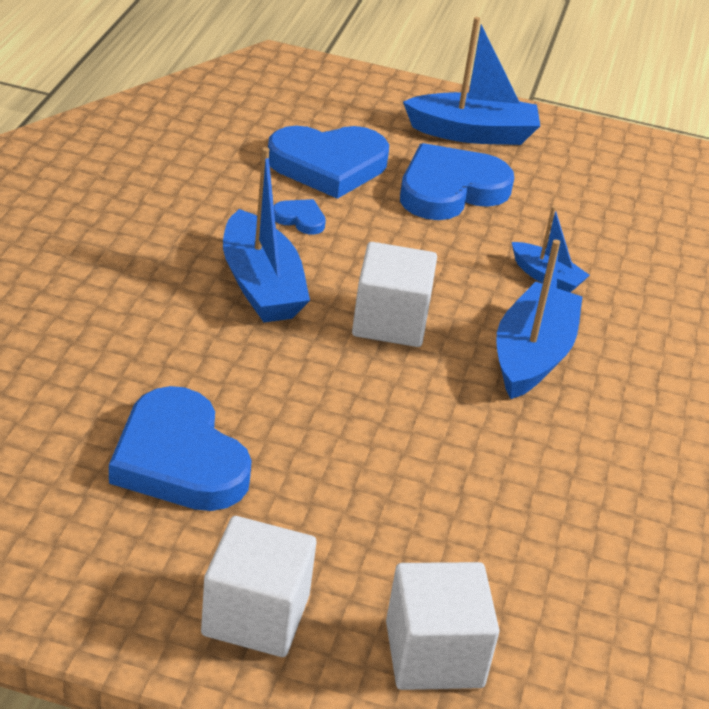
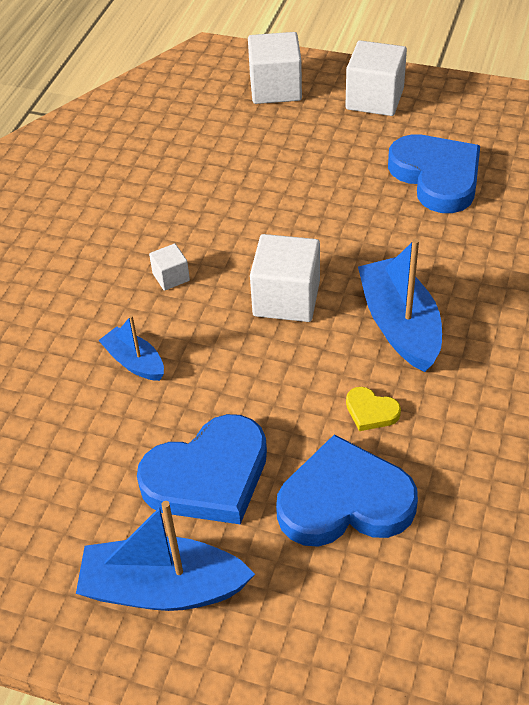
camera: 170 degrees left, 10 degrees up
blue heart [274,199,326,234] -> yellow heart [346,387,401,431]
blue boat [496,239,583,399] -> white cube [149,244,190,291]

